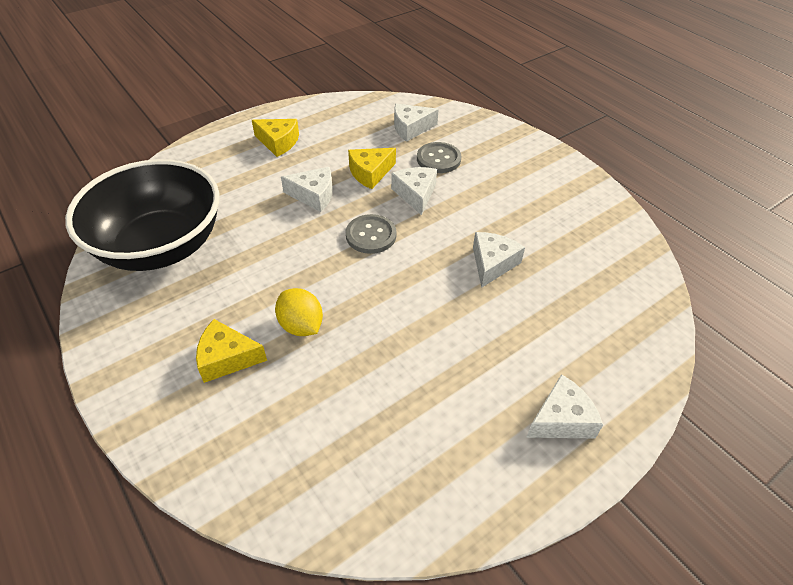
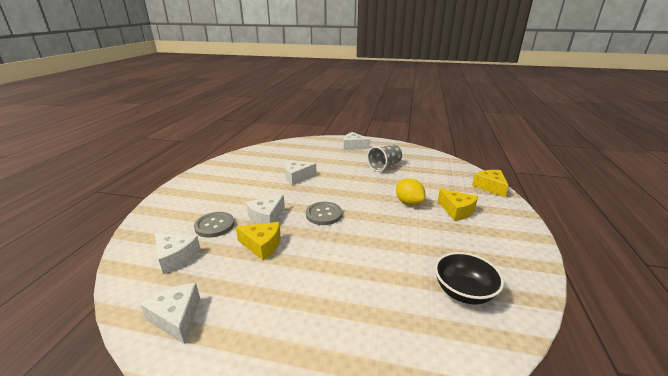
camera: 130 degrees left, 20 degrees down
black bowl [65,159,220,271] -> black bowl [435,252,504,305], size x0.48
yellow cheese [252,119,299,157] -> yellow cheese moved to [472,170,509,198]
yellow lemon [275,288,323,336] -> yellow lemon turned 45 degrees counterclockwise [396,178,425,205]
white cheese [281,167,333,212] -> white cheese moved to [140,283,200,344]
none -> grey cup [367,145,402,172]

